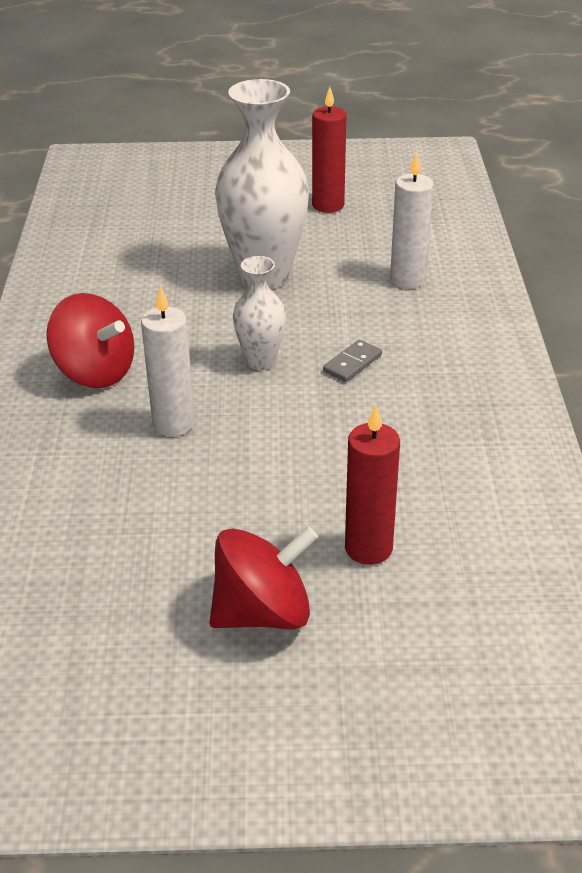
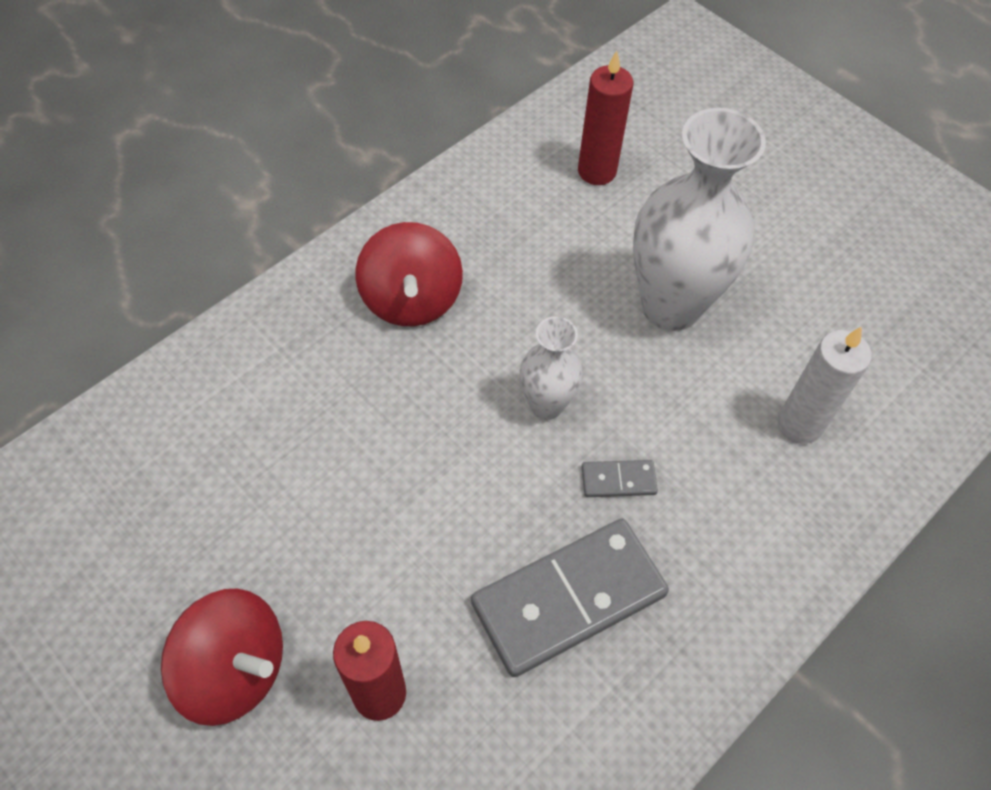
camera: 45 degrees right, 20 degrees up
white candle [141,286,195,436] -> none
red candle [312,87,346,213] -> red candle moved to [578,51,633,185]
none -> grey domino [471,519,669,677]

